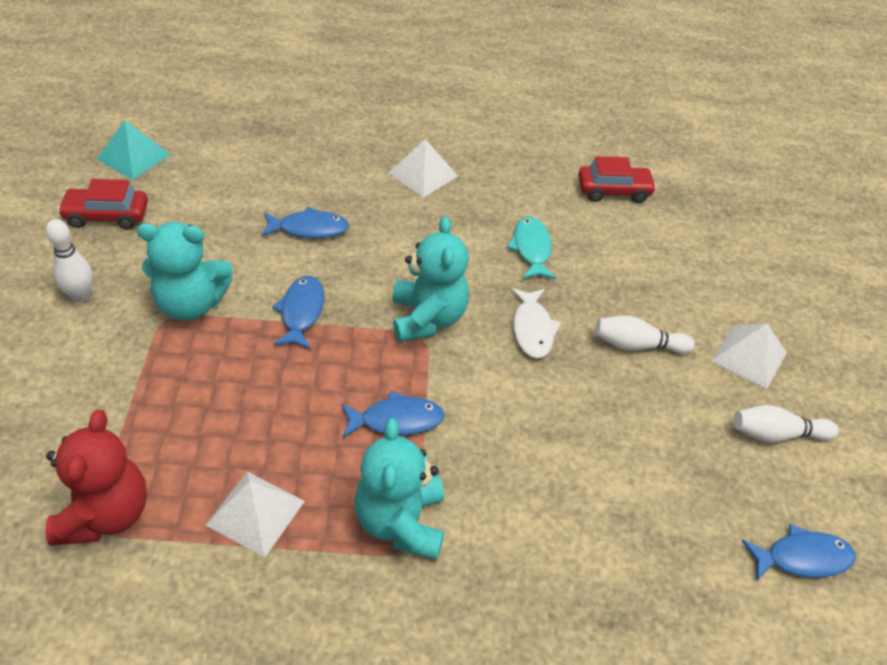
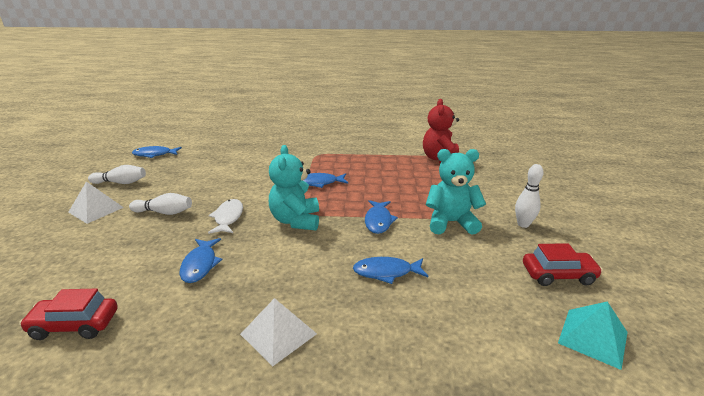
camera: 175 degrees left, 20 degrees down
white pyramid [205,472,305,557] -> none
turquoise teddy bear [354,418,444,560] -> none
turquoise fish [507,216,556,279] -> blue fish [180,238,222,283]

